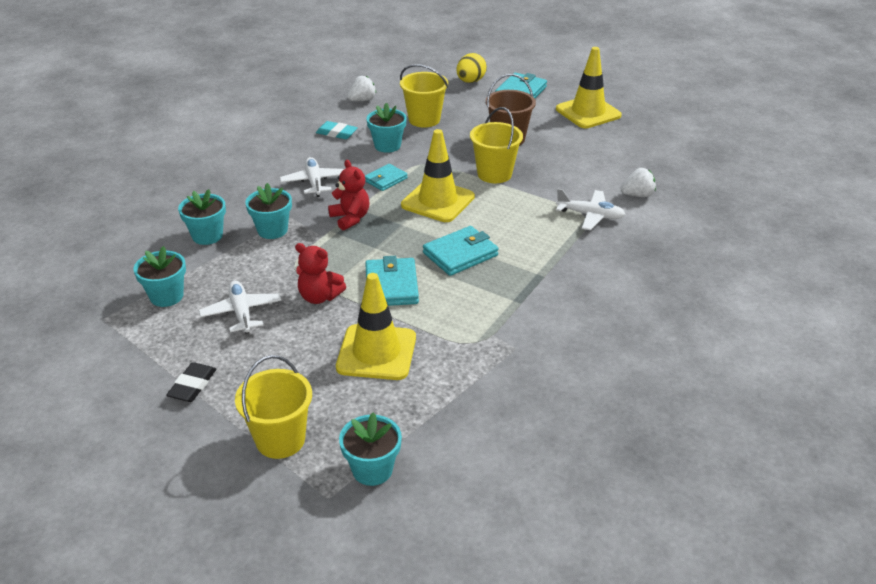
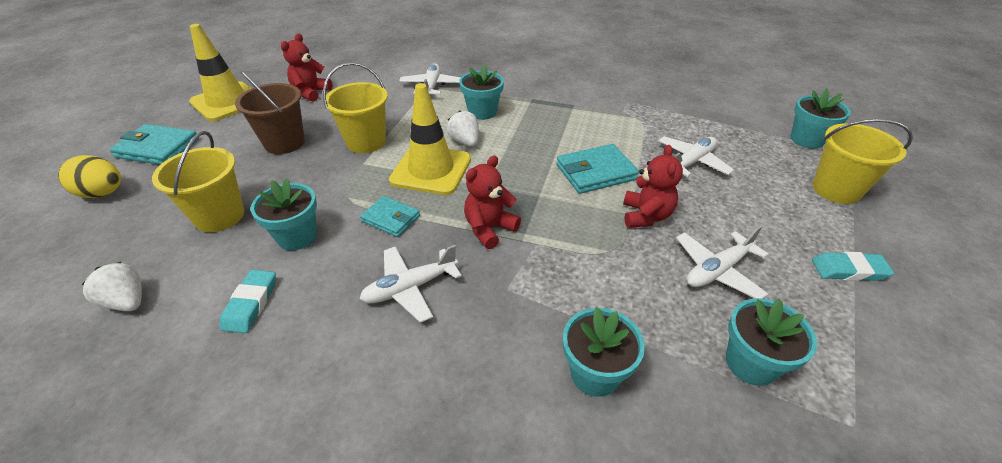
camera: 105 degrees left, 5 degrees up
black eraser [166,362,216,402] -> turquoise eraser [812,252,894,281]
turquoise flower pot [245,183,292,239] -> turquoise flower pot moved to [459,64,504,120]
yellow traffic cone [336,273,416,380] -> white plane [658,136,734,177]
turquoise wallet [423,226,499,276] -> none
white strawberry [621,168,656,197] -> white strawberry moved to [447,110,479,147]
none -> red teddy bear [281,34,332,102]

